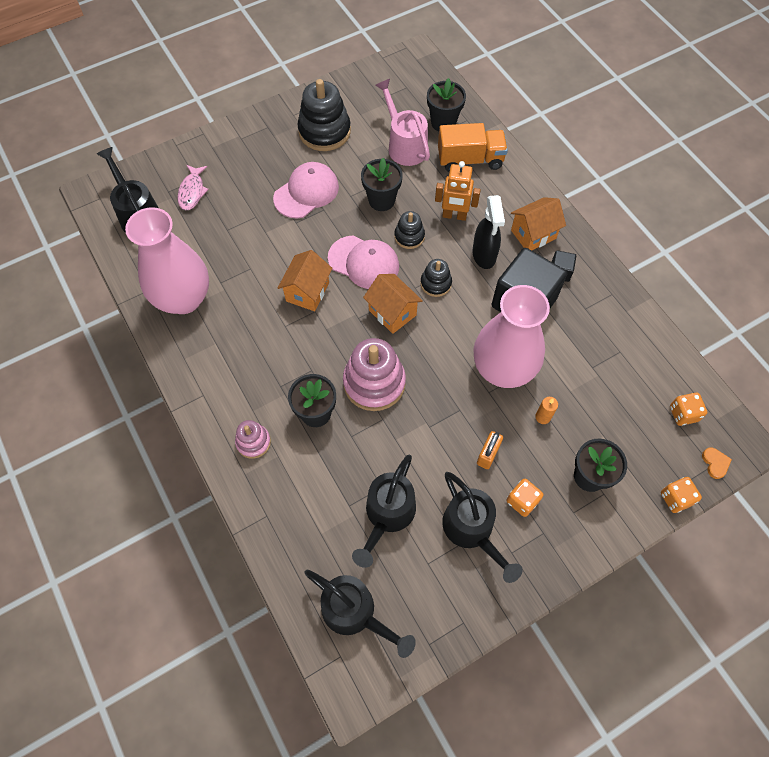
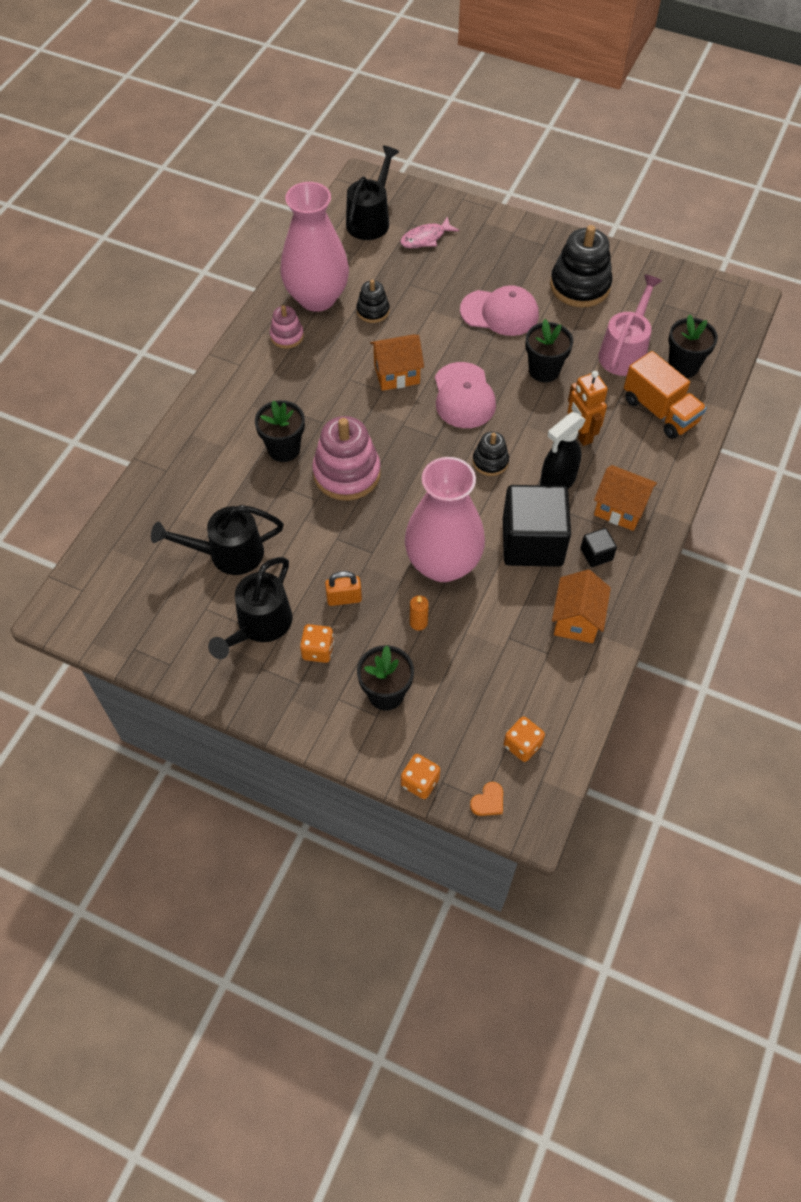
camera: 55 degrees right, 5 degrees down
pink stacking toy [235,420,271,459] -> pink stacking toy moved to [270,305,304,349]
black watering can [304,569,416,658] -> none
orange house [363,274,423,334] -> orange house moved to [552,570,611,643]
black stacking toy [394,211,425,249] -> black stacking toy moved to [356,280,389,323]

